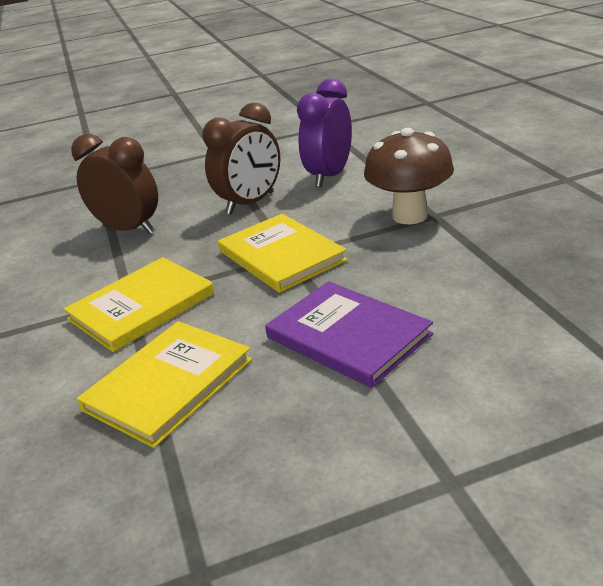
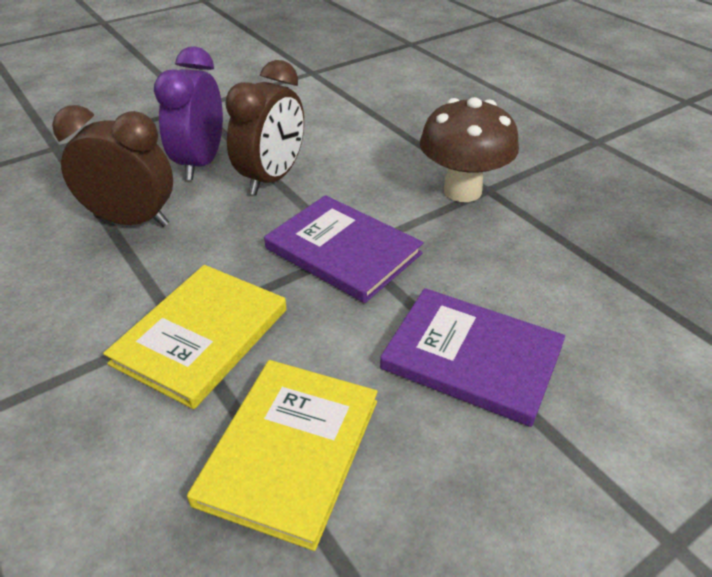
camera: 20 degrees left, 10 degrees up
yellow book [218,214,348,293] -> purple book [264,195,423,303]
purple clock [297,78,352,187] -> purple clock moved to [154,47,223,180]

